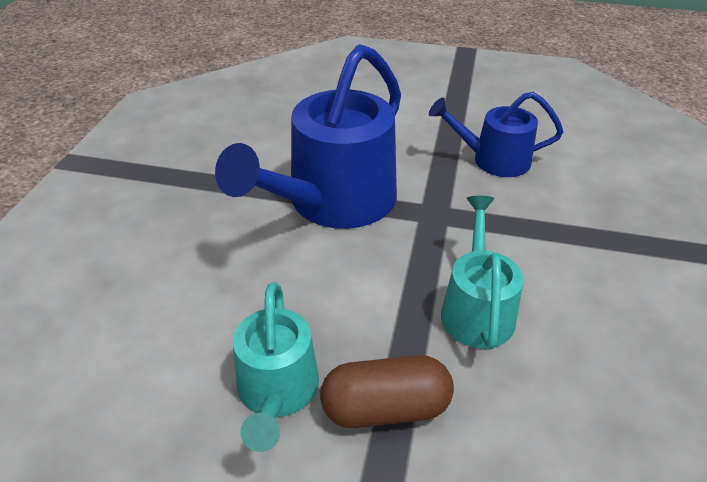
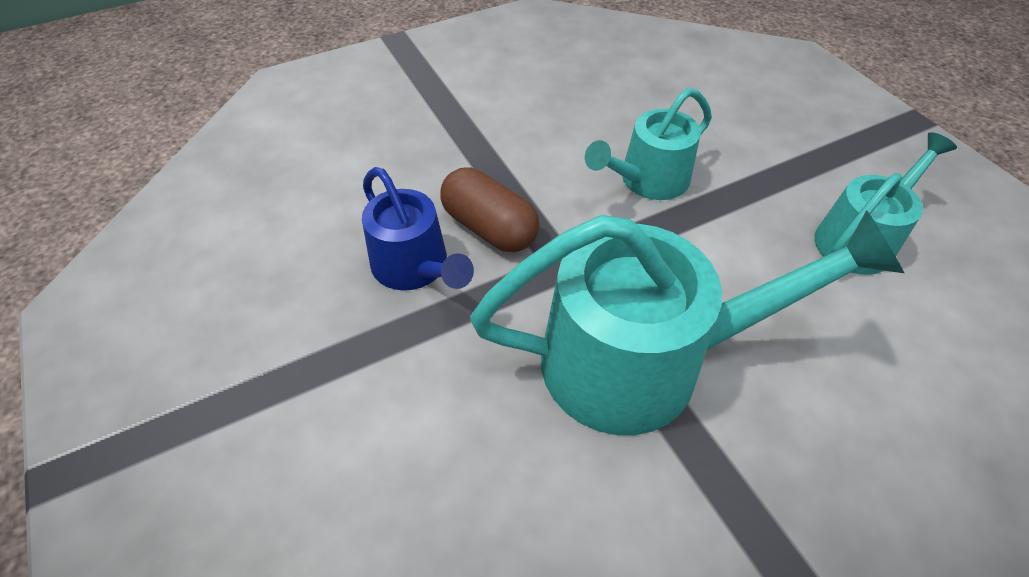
camera: 130 degrees left, 10 degrees up
blue watering can [215,44,401,229] -> turquoise watering can [470,210,904,435]
brown capsule [320,355,454,428] -> brown capsule moved to [440,167,540,252]

